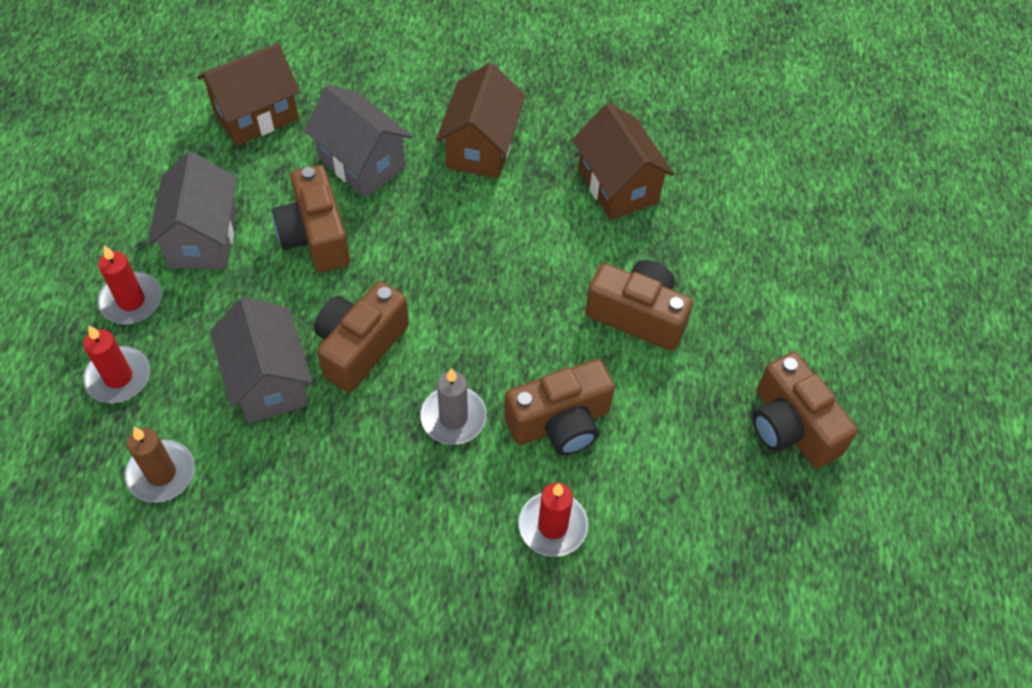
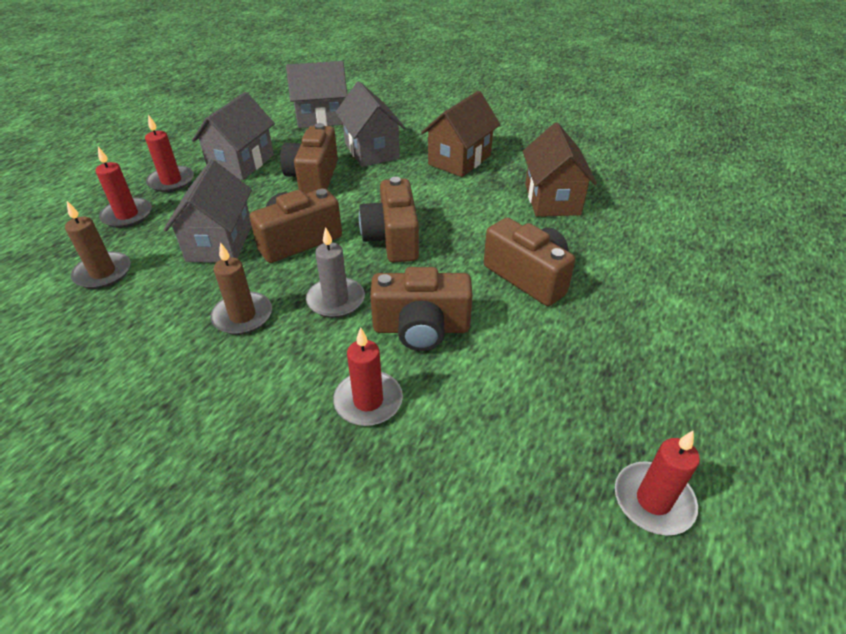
camera: 25 degrees right, 15 degrees down
brown house [197,43,300,146] -> grey house [286,61,347,128]
brown camera [753,352,858,469] -> brown camera moved to [359,177,419,263]
none -> brown candle [210,242,272,335]
none -> red candle [615,431,700,536]

